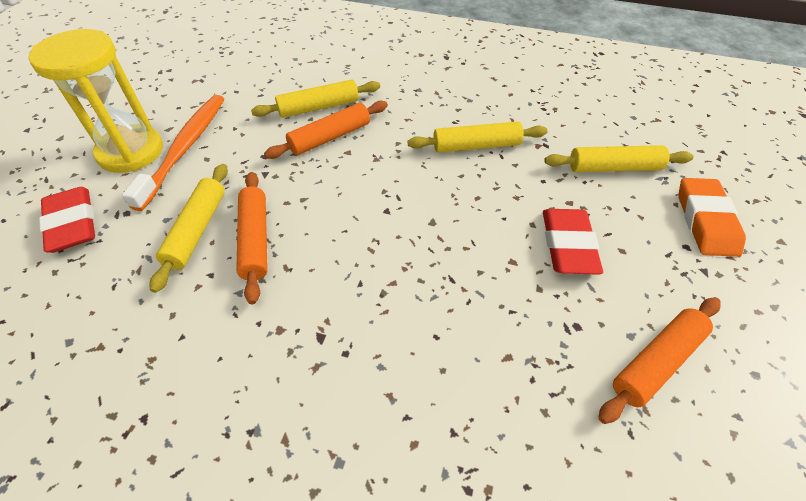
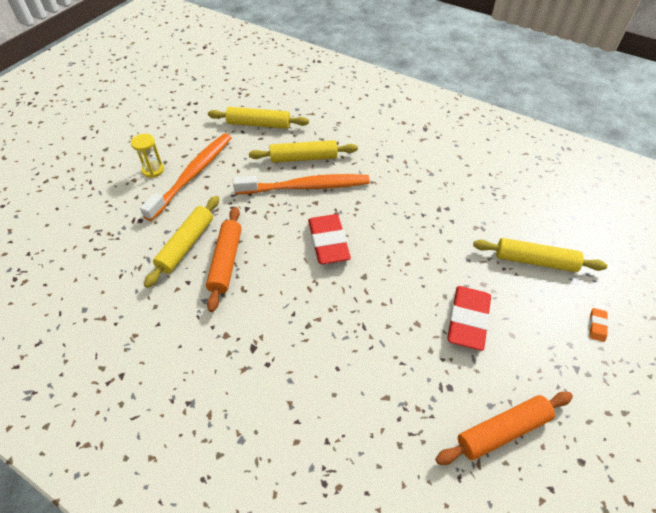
camera: 15 degrees right, 0 degrees up
yellow hourglass [29,29,163,173] -> yellow hourglass [131,134,164,178], size x0.44
red eraser [39,187,95,253] -> red eraser moved to [308,214,351,264]
orange rolling pin [264,101,388,159] -> orange toothbrush [233,174,370,194]
yellow rolling pin [408,121,548,153] -> yellow rolling pin moved to [208,107,309,129]
orange eraser [678,178,746,257] -> orange eraser [589,308,608,342], size x0.43

